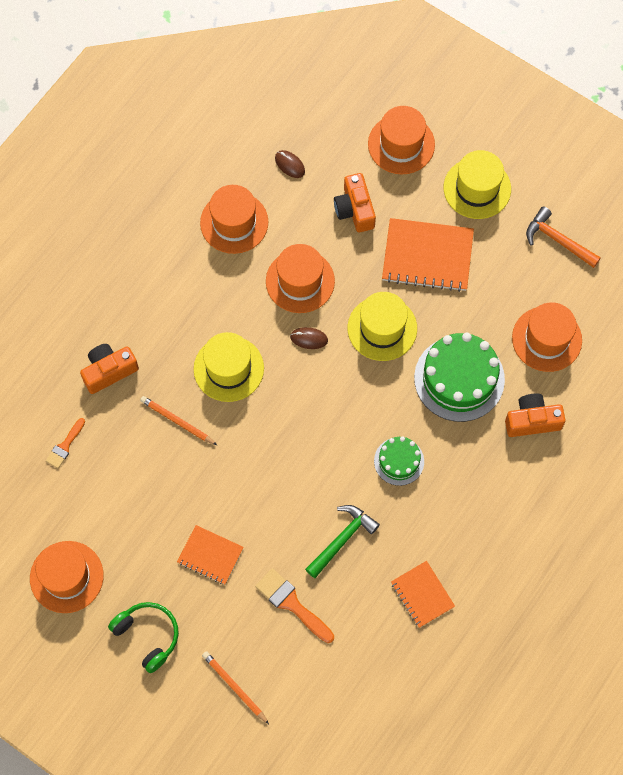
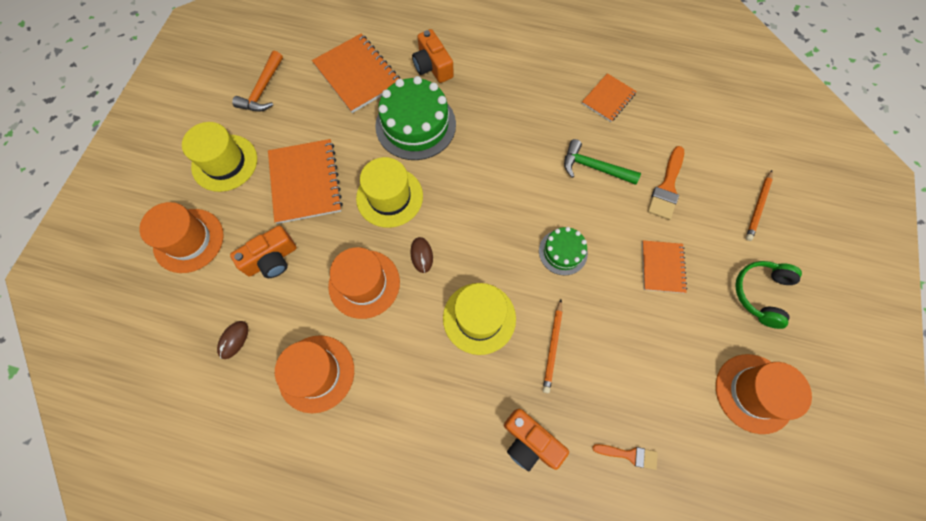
camera: 110 degrees left, 0 degrees up
green cake [374,436,424,486] -> green cake moved to [539,227,588,275]
orange hat [512,302,582,372] -> orange notebook [312,34,400,113]

